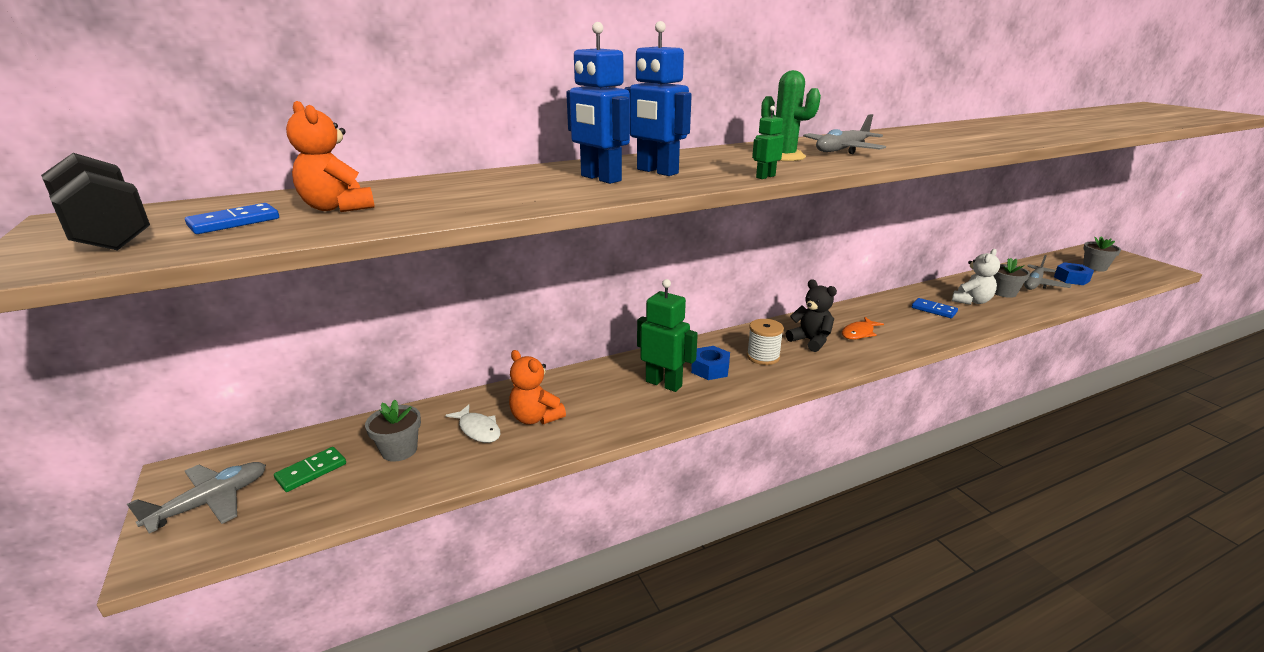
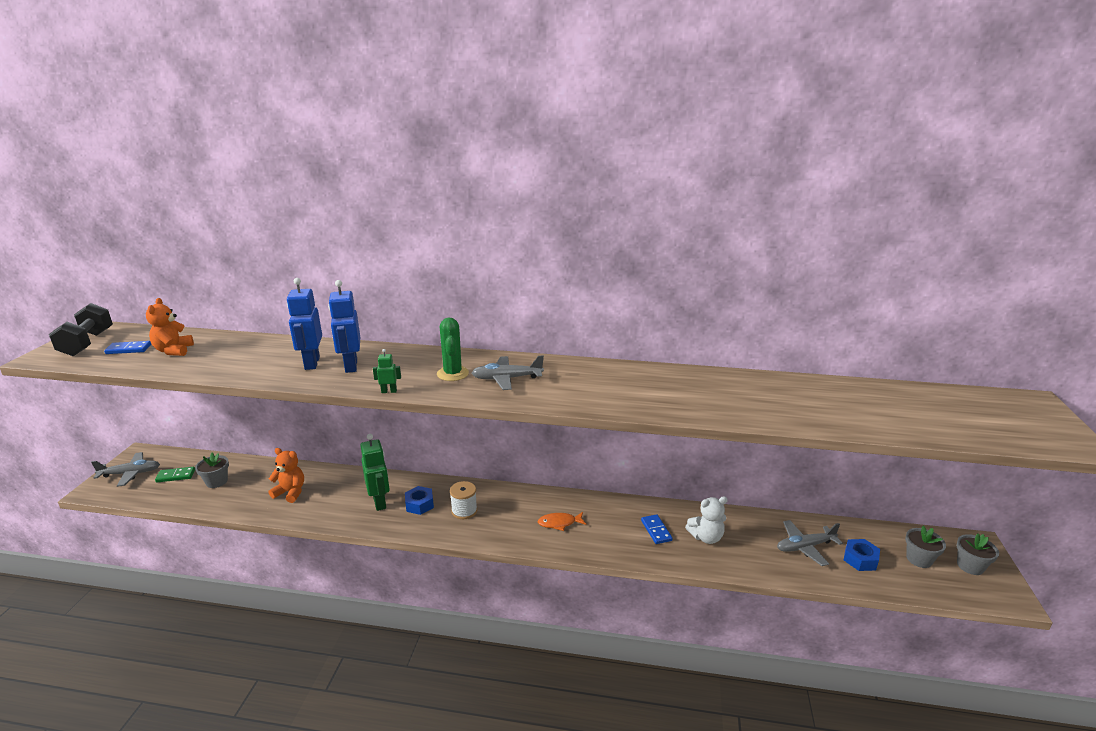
camera: 35 degrees right, 0 degrees up
white fish [445,405,501,443] -> none
orange teddy bear [509,350,566,425] -> orange teddy bear turned 120 degrees clockwise [268,448,304,503]
black teddy bear [786,280,837,352] -> none
grey flower pot [993,258,1030,298] -> grey flower pot moved to [957,534,999,575]

